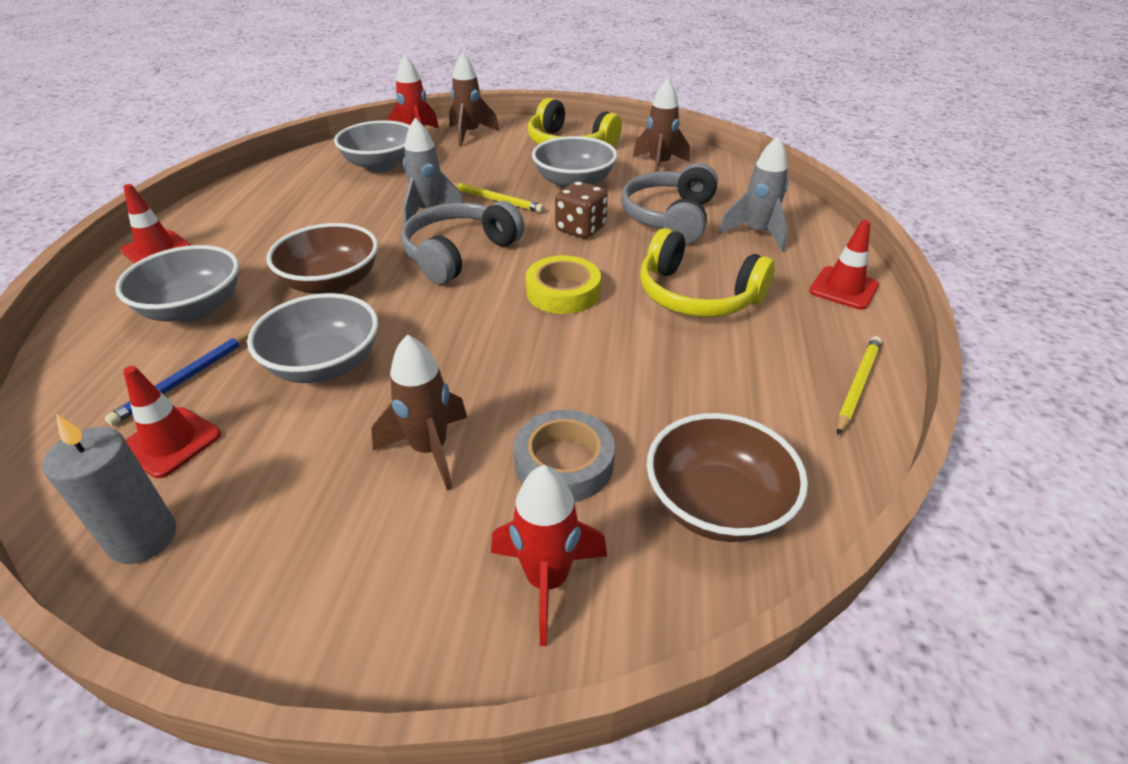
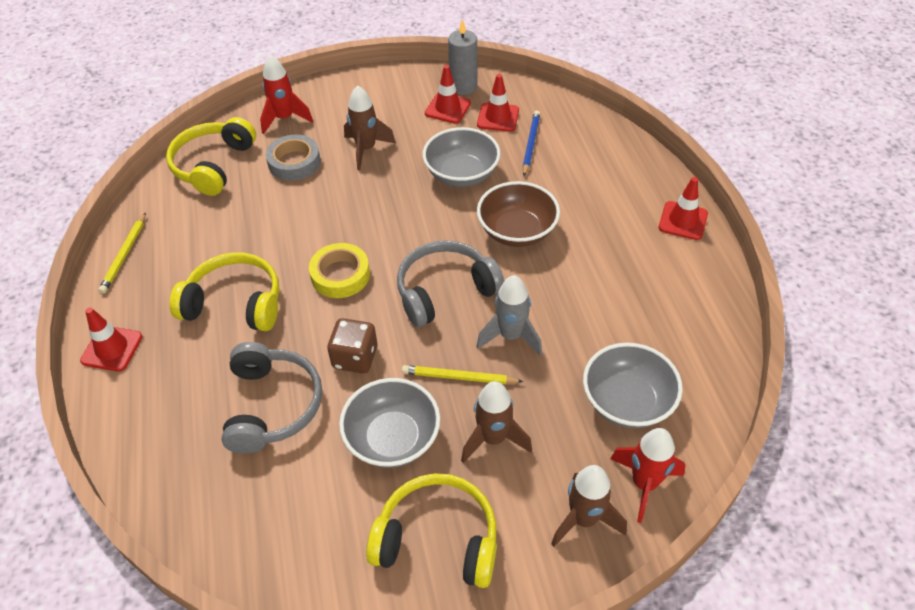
camera: 160 degrees right, 10 degrees up
grey bowl [115,245,239,322] -> none
grey headphones [401,201,525,284] -> grey headphones turned 135 degrees counterclockwise [397,240,504,327]
brown rocket [633,79,690,172] -> brown rocket moved to [461,381,532,463]
brown bowl [647,413,808,542] -> yellow headphones [166,117,256,196]
grey rocket [719,137,789,252] -> none
none -> red traffic cone [425,65,471,124]

